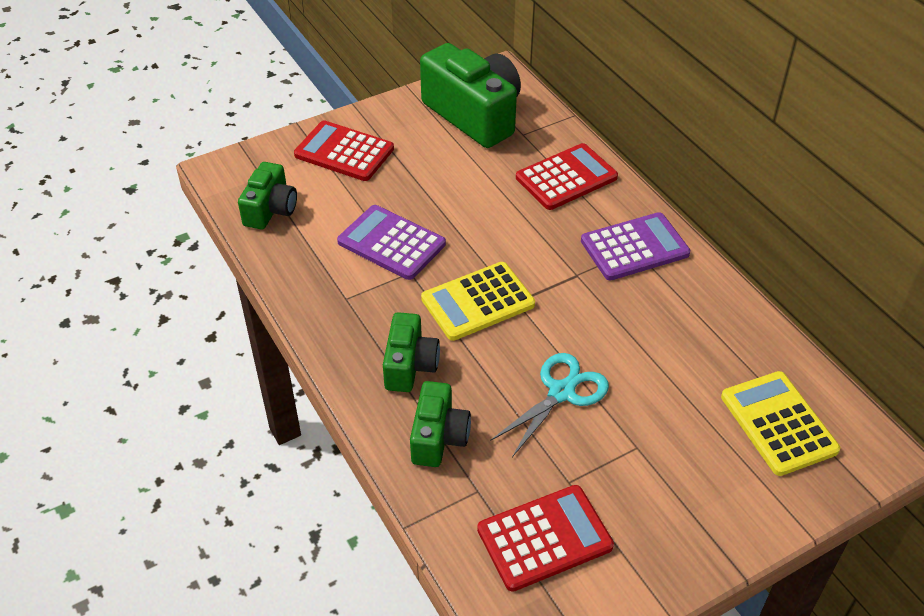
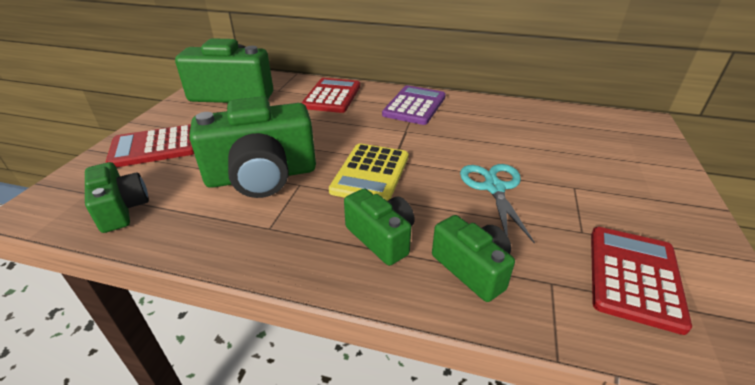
camera: 45 degrees left, 10 degrees down
purple calculator [337,205,446,280] -> green camera [189,97,316,198]
yellow calculator [721,371,840,476] -> none

